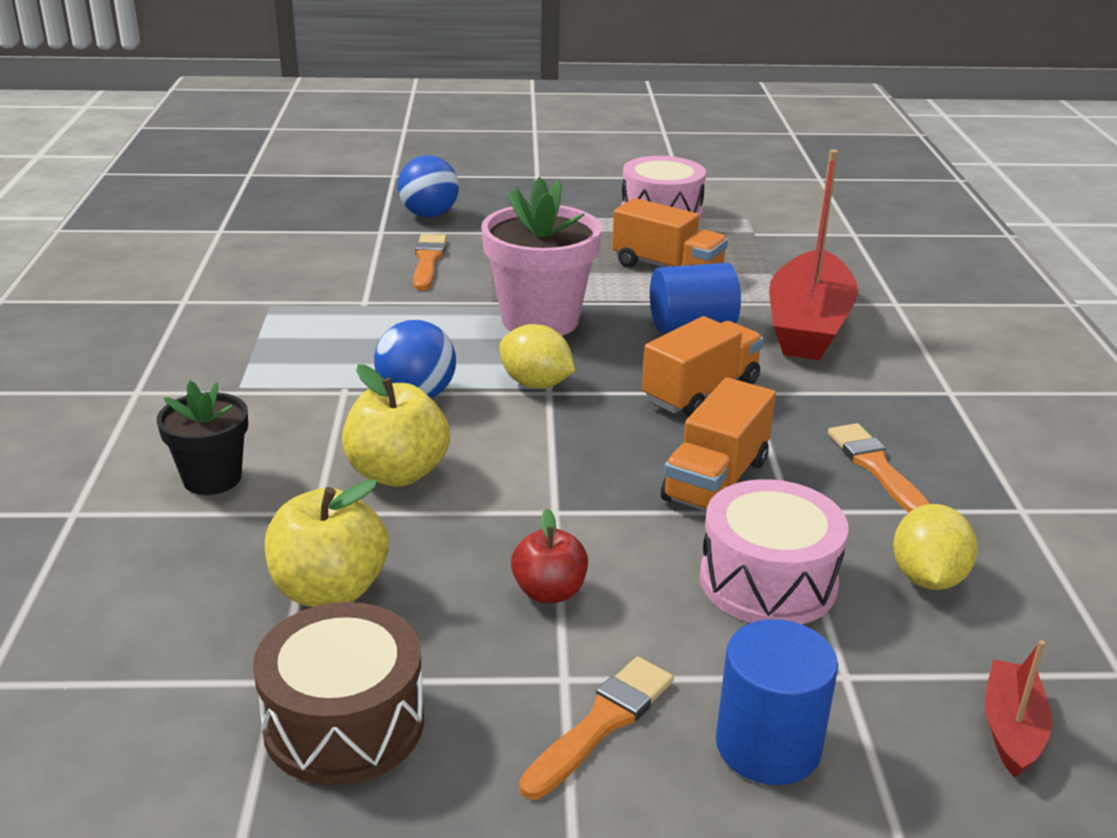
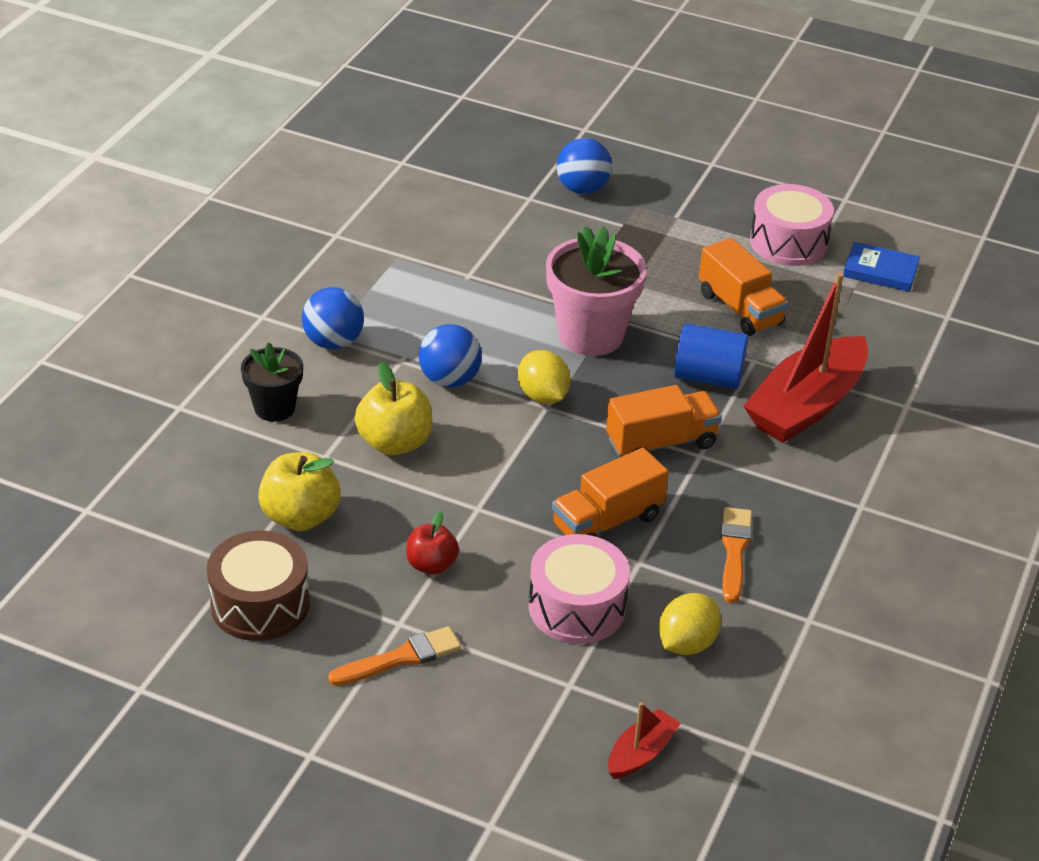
camera: 25 degrees right, 10 degrees up
orange brush [413,234,447,291] -> none
blue cylinder [716,619,838,785] -> none
none -> blue ball [302,287,364,349]
none -> blue book [843,242,920,292]

